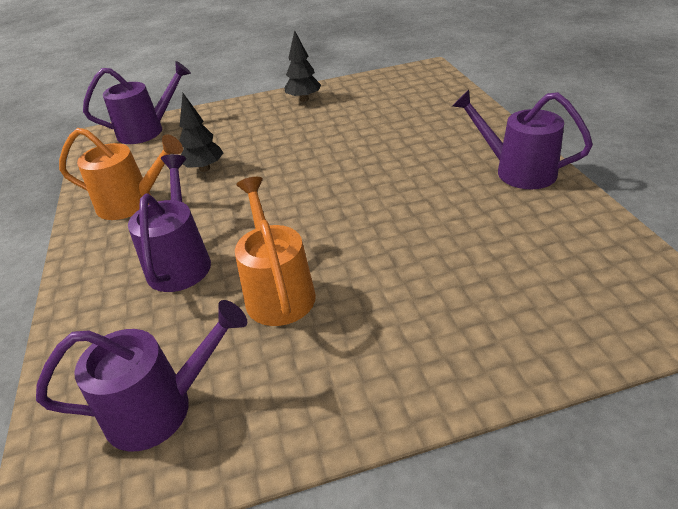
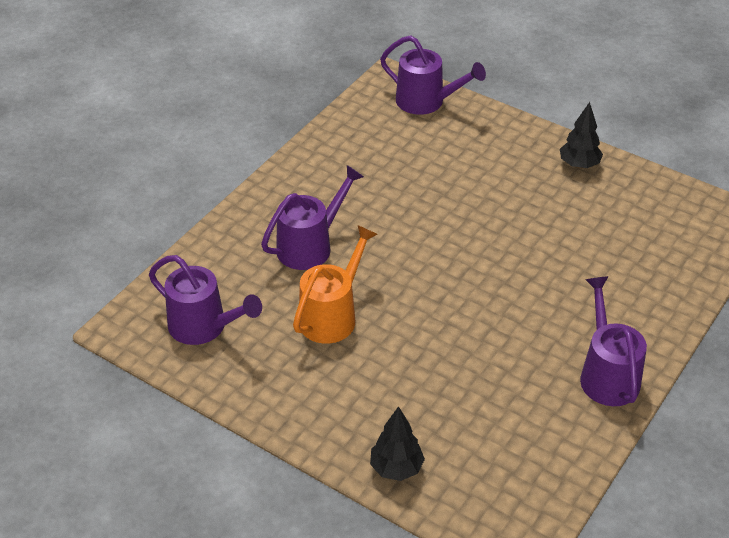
camera: 45 degrees right, 5 degrees up
orange watering can [59,128,183,220] -> none
black tree [179,93,223,172] -> black tree moved to [370,406,425,481]

